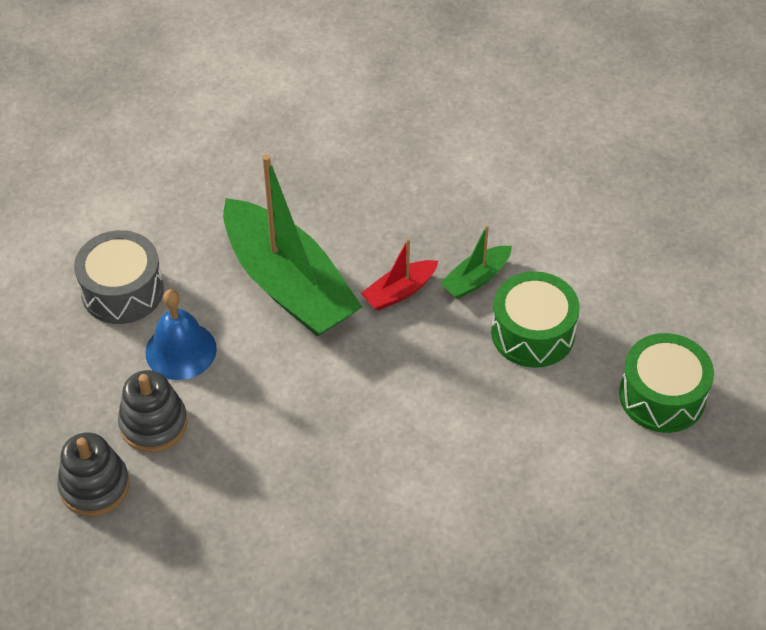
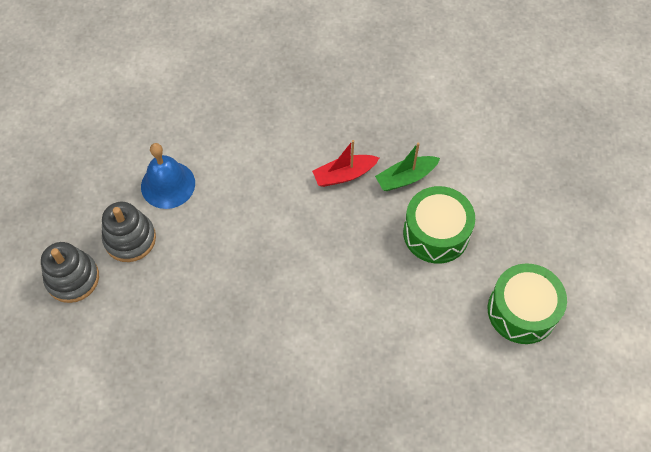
camera: 15 degrees right, 10 degrees up
grey drum [74,230,164,324] -> none
green boat [223,154,362,337] -> none

